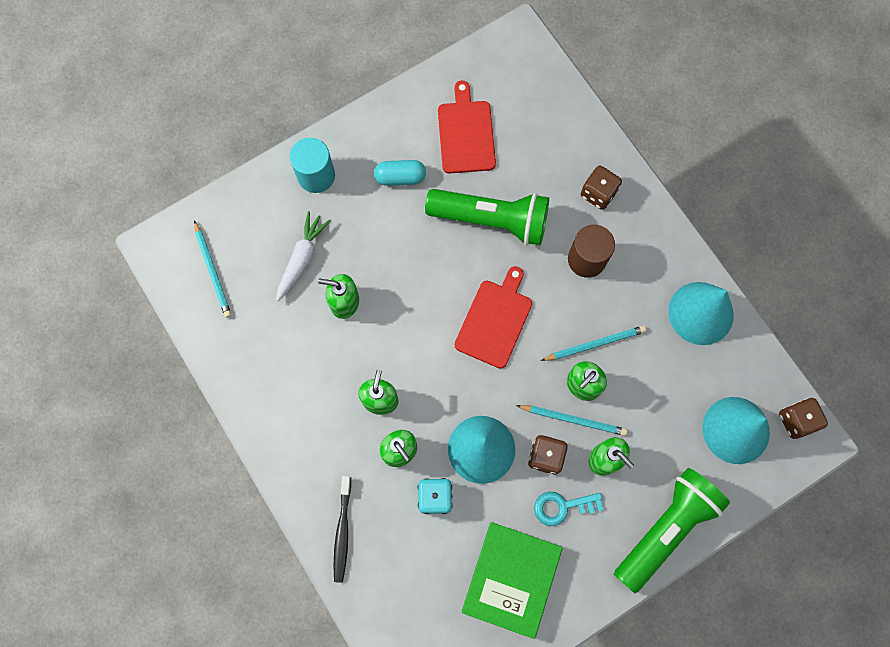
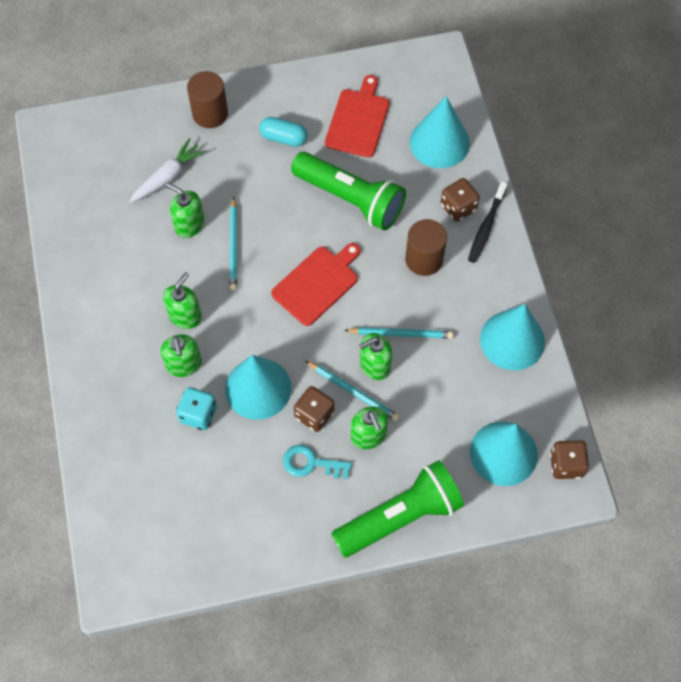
camera: 20 degrees right, 10 degrees down
turquoise pencil [194,220,231,318] -> turquoise pencil moved to [230,197,237,291]
turquoise cylinder [290,138,335,193] -> brown cylinder [187,71,228,128]
black toothbrush [334,476,351,583] -> black toothbrush moved to [468,182,508,263]
green book [462,522,563,639] -> none
none -> turquoise cone [410,96,470,168]

